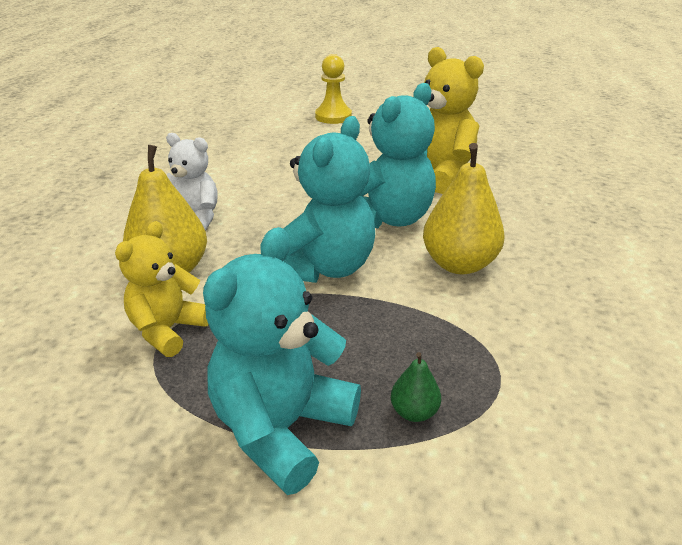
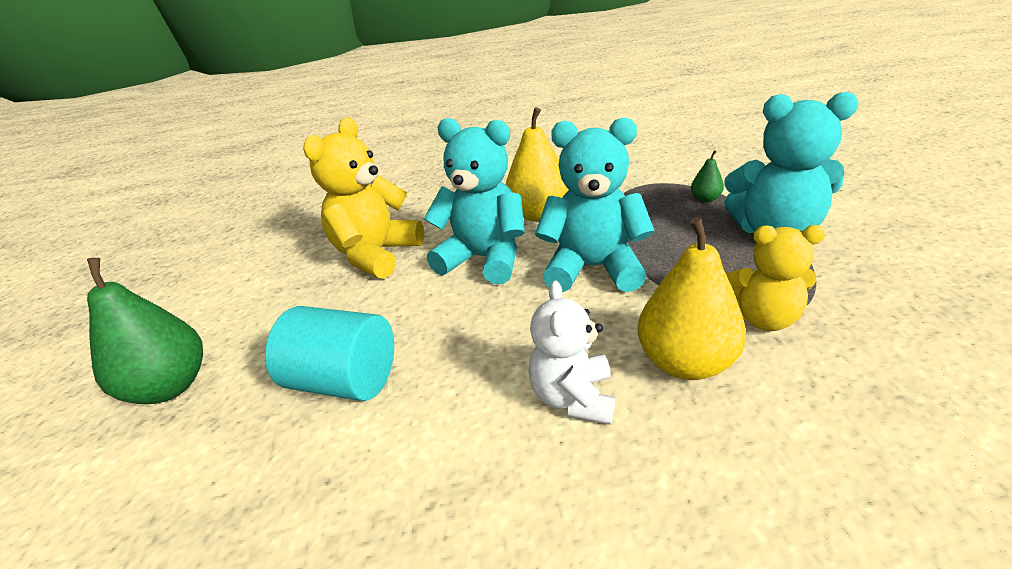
camera: 105 degrees left, 0 degrees up
yellow pawn [315,54,352,124] -> green pear [87,258,203,404]
none -> turquoise cylinder [265,306,394,401]

